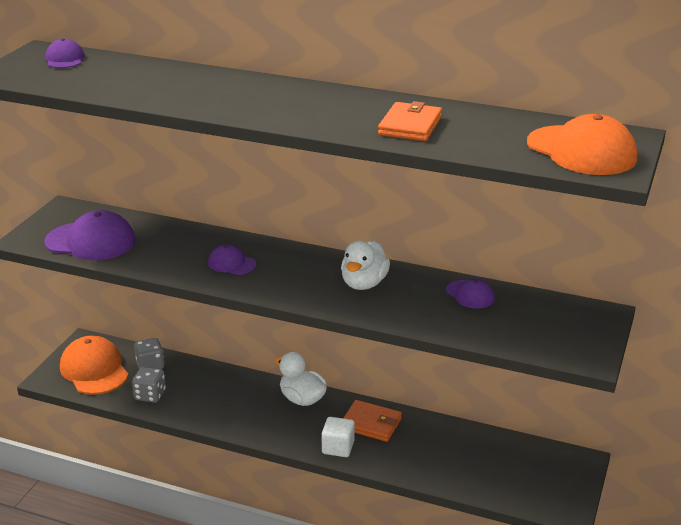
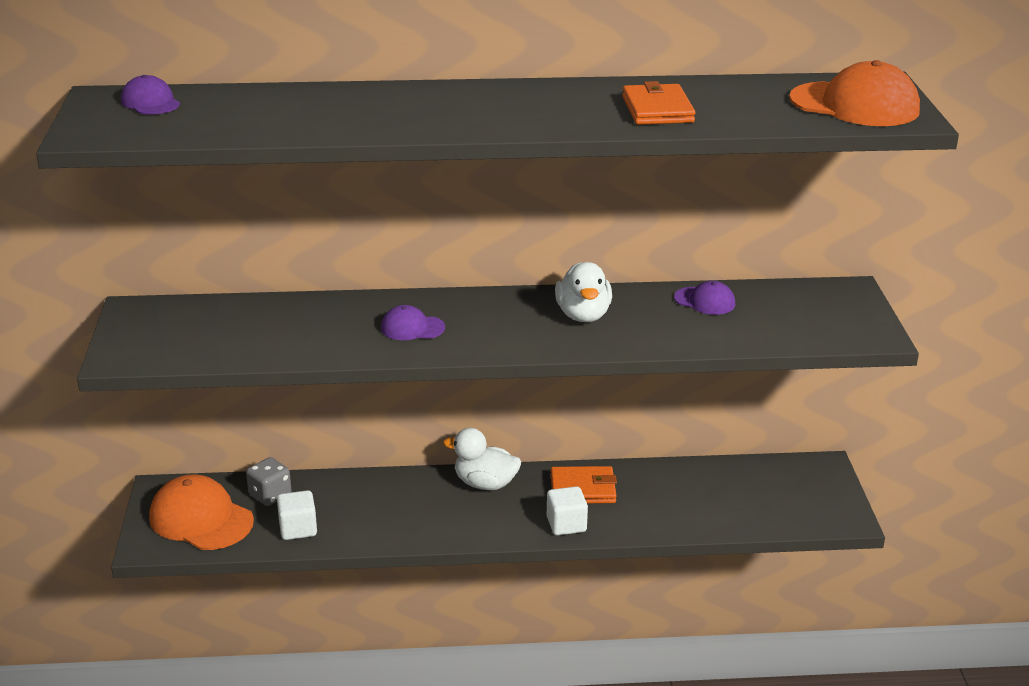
camera: 25 degrees left, 0 degrees up
purple cap [45,210,136,260] -> none
grey dice [132,367,166,403] -> white cube [277,490,317,540]

